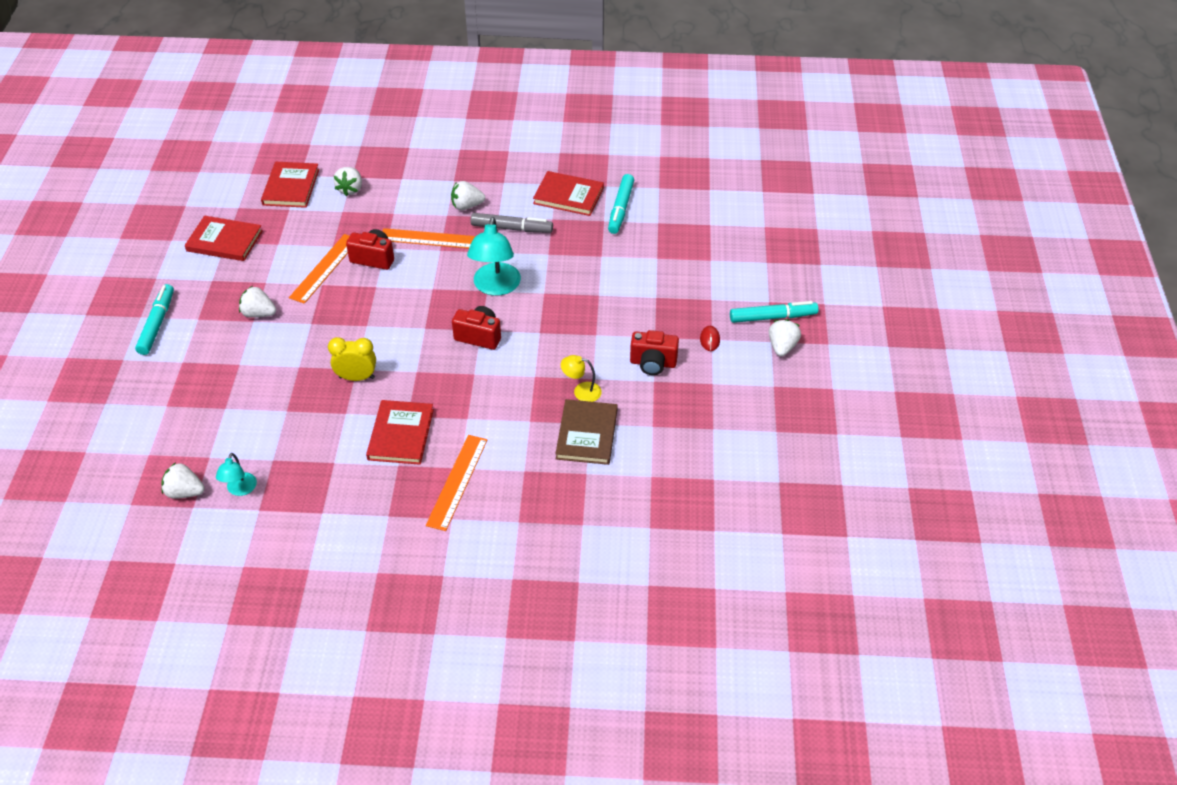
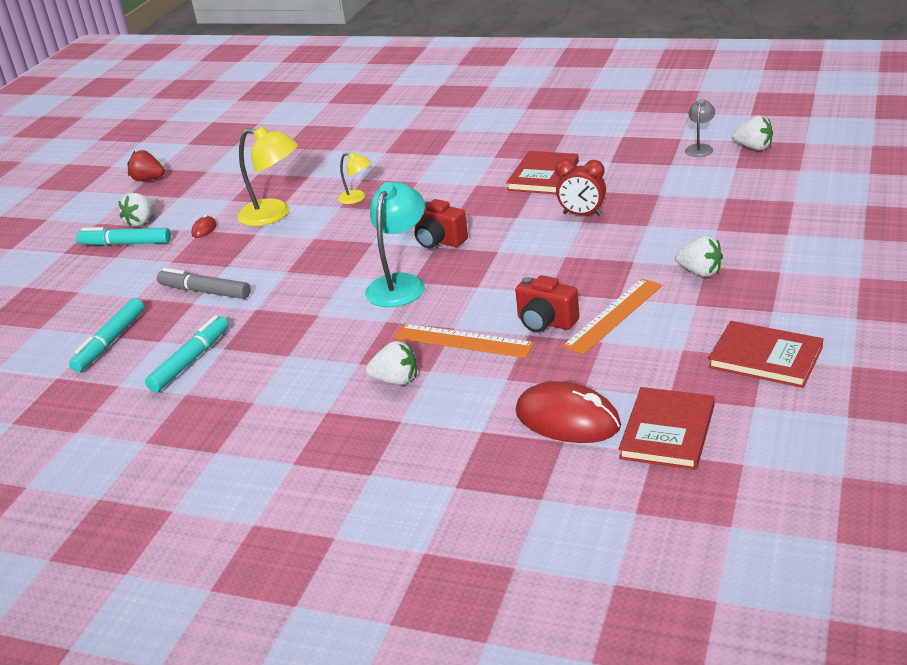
camera: 160 degrees left, 15 degrees down
turquoise marker [135,284,174,355] -> turquoise marker moved to [69,298,144,372]
turquoise lamp [216,453,257,496] -> grey lamp [685,99,715,157]
yellow clock [328,337,376,381] -> red clock [555,159,606,216]
white strawberry [333,167,362,196] -> red mouse [516,381,621,443]
orange ruler [426,435,488,531] -> none
grey marker [470,213,553,233] -> grey marker moved to [157,268,251,299]
red book [533,171,604,216] -> none
brown book [555,399,618,465] -> none
red camera [630,330,679,375] -> yellow lamp [237,126,298,226]
none -> red strawberry [127,150,165,181]

